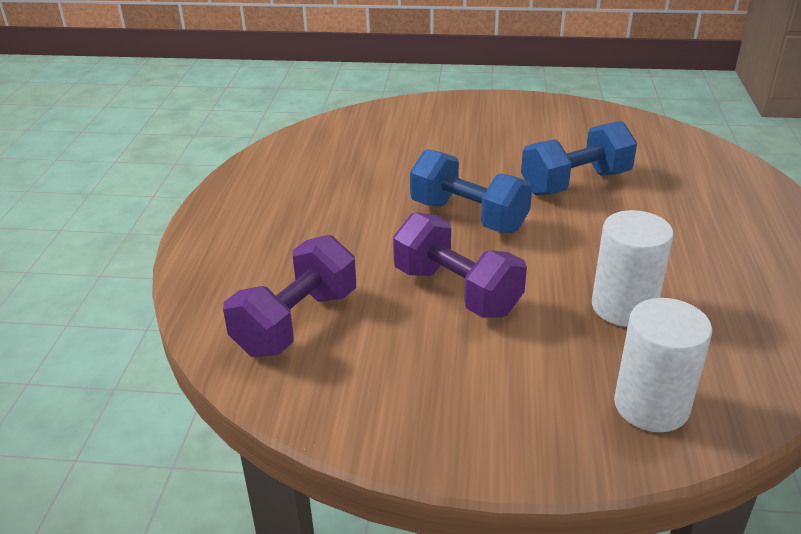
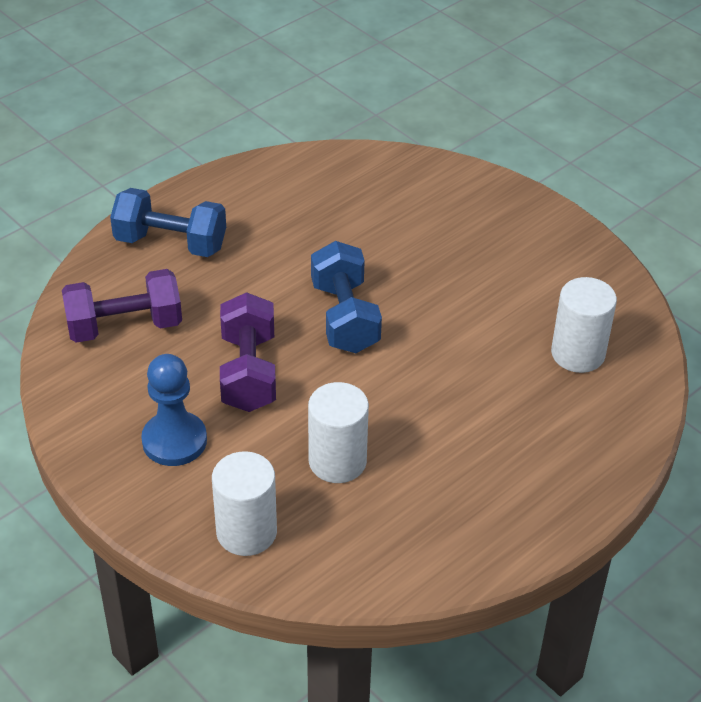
camera: 40 degrees right, 10 degrees up
blue dumbbell [521,121,637,195] -> blue dumbbell moved to [110,188,226,257]
none -> blue pawn [141,354,207,466]
none -> white cylinder [551,277,617,373]

